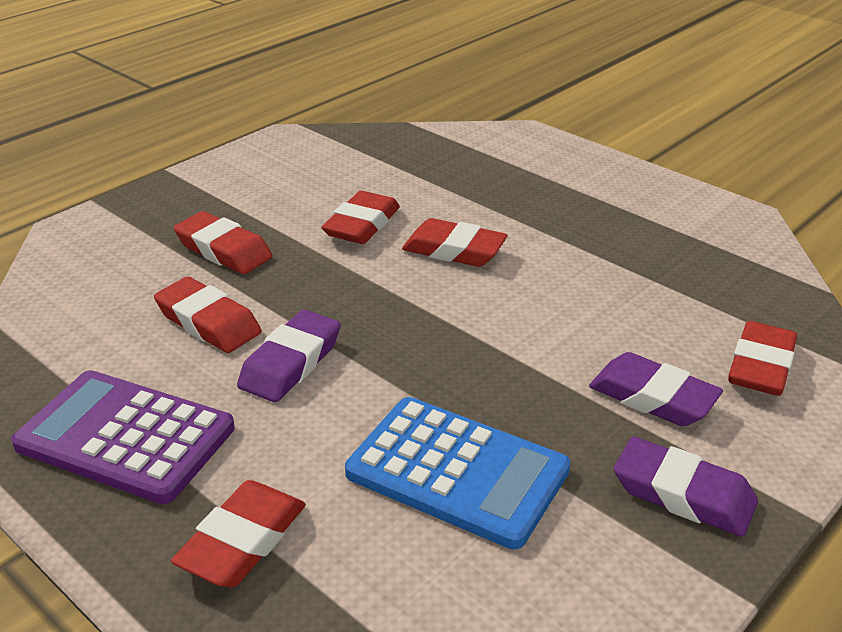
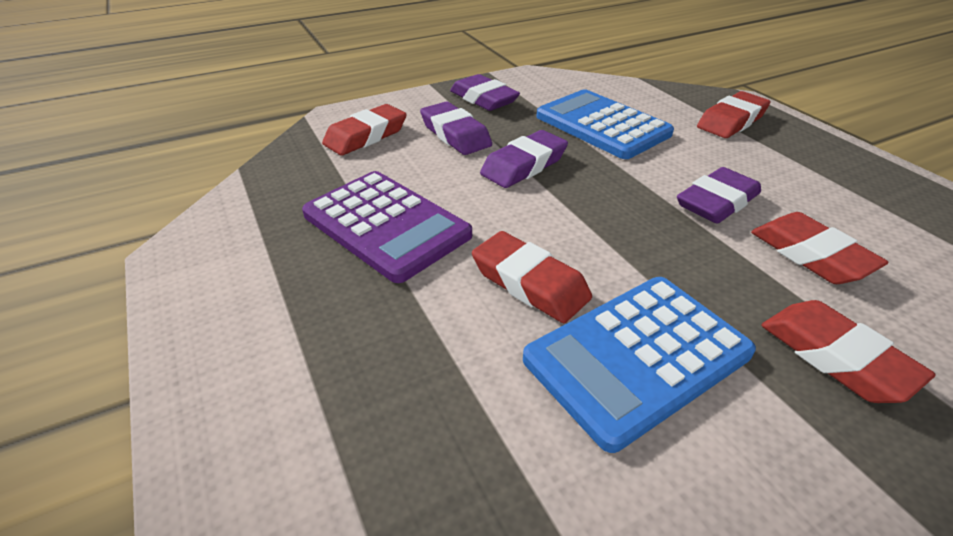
camera: 160 degrees left, 5 degrees up
purple calculator [11,370,235,504] -> purple calculator moved to [302,171,472,283]
red eraser [321,191,400,244] -> blue calculator [523,277,756,453]
none -> purple eraser [480,130,568,188]

